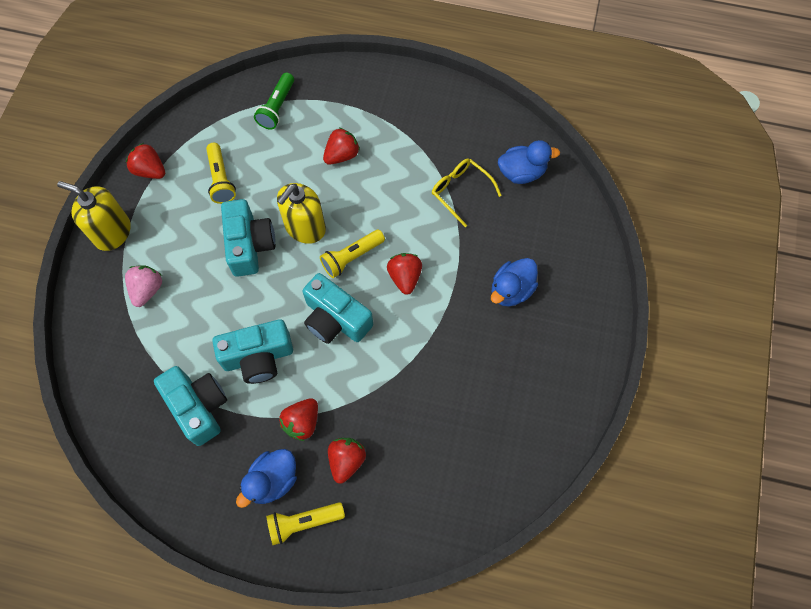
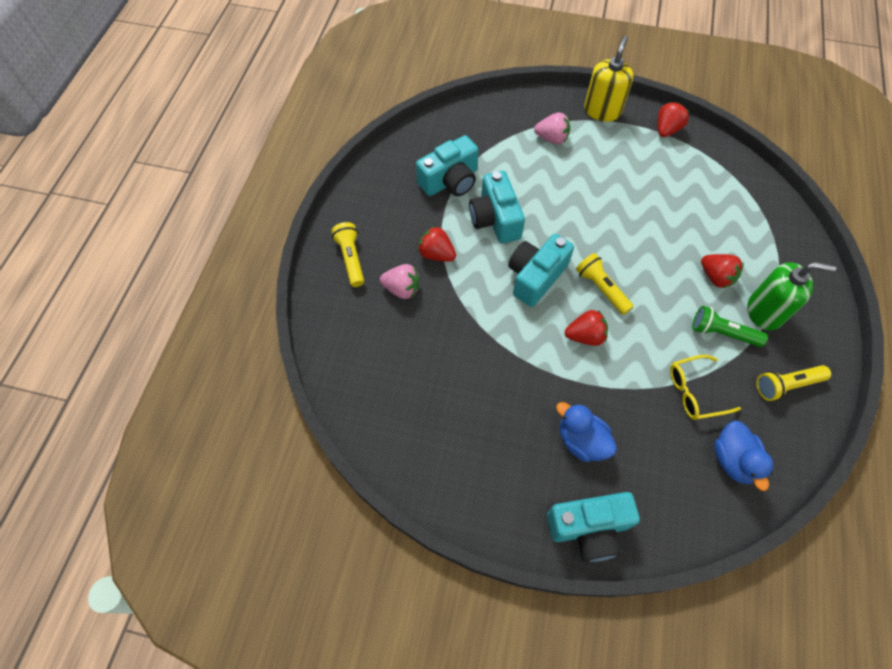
camera: 90 degrees right, 5 degrees down
yellow flashlight [206,143,236,204] -> yellow flashlight moved to [756,365,831,401]
turquoise camera [221,199,275,277] -> turquoise camera moved to [547,492,640,562]
blue duck [236,449,297,508] -> none
green flashlight [254,73,294,129] -> green flashlight moved to [692,306,768,347]
yellow soap dispenser [277,183,326,244] -> none
red strawberry [328,438,366,484] -> pink strawberry [380,264,419,299]
yellow glasses [432,159,502,227] -> yellow glasses turned 150 degrees counterclockwise [670,355,741,420]
none -> green soap dispenser [747,262,836,330]

